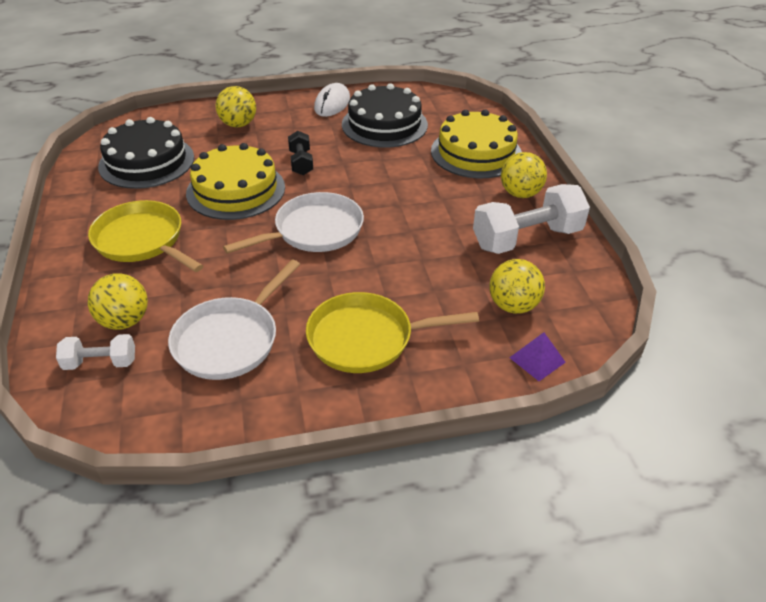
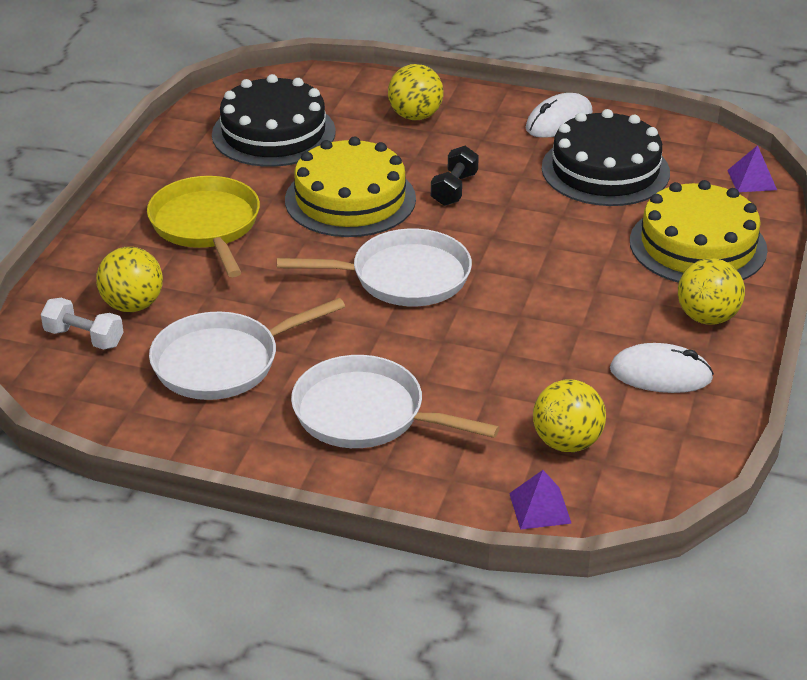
camera: 30 degrees right, 5 degrees down
yellow pan [306,292,479,373] -> white pan [291,355,500,448]
white dumbbell [473,184,590,254] -> white mouse [610,343,714,393]
none -> purple pyramid [727,145,777,192]

